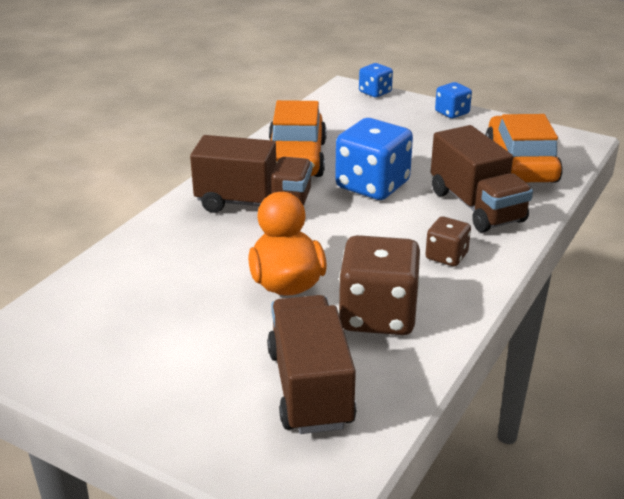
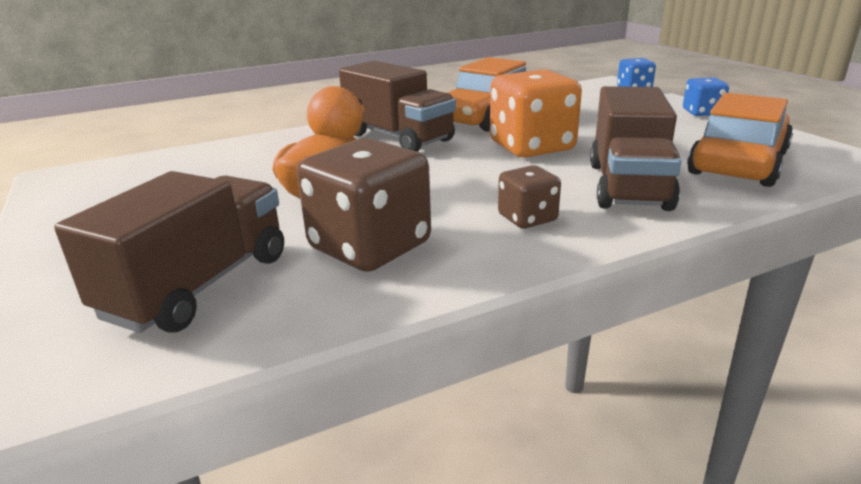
camera: 35 degrees right, 5 degrees down
blue dice [335,118,413,200] -> orange dice [490,69,582,158]

